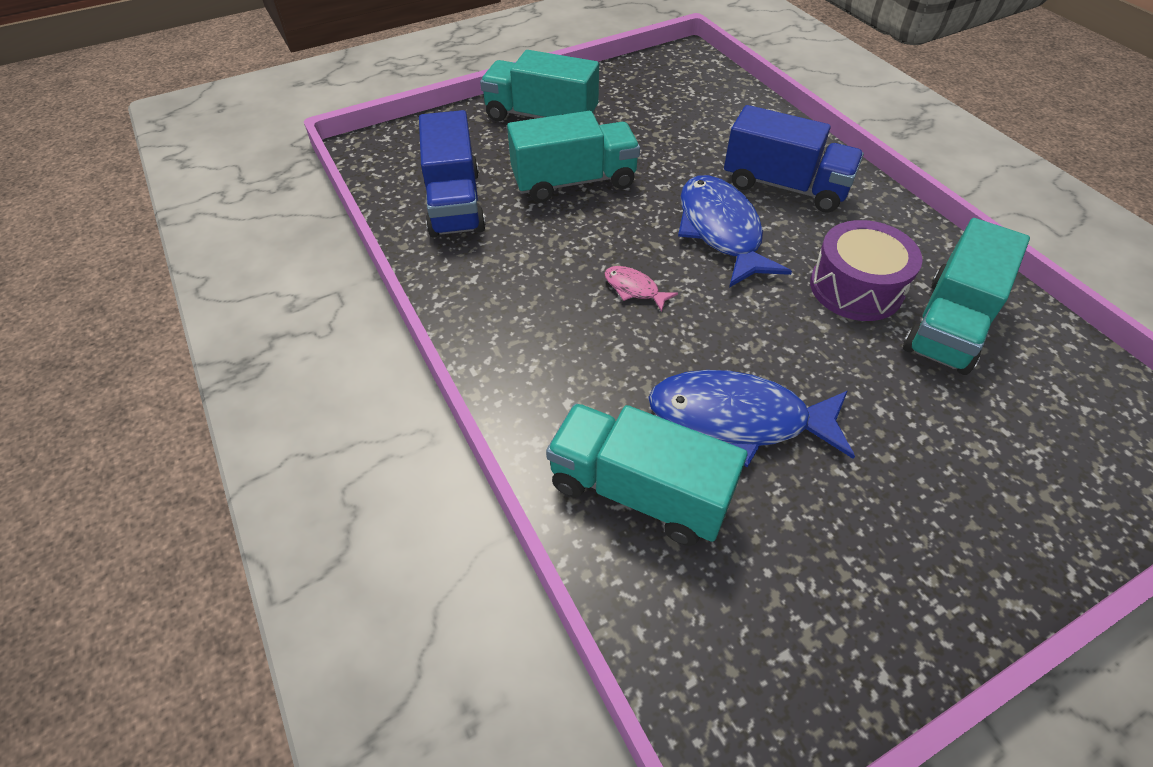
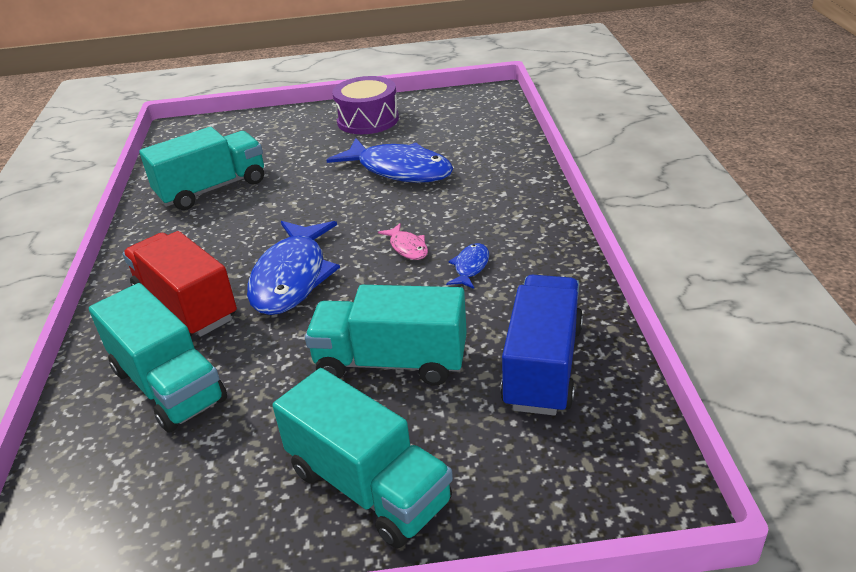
camera: 155 degrees left, 15 degrees down
turquoise truck [546,403,747,546] -> turquoise truck moved to [89,283,227,433]
blue truck [724,105,864,213] -> red truck [123,231,237,337]
purple drum [810,220,923,321] -> purple drum moved to [332,76,399,134]
none -> blue fish [446,243,489,289]

